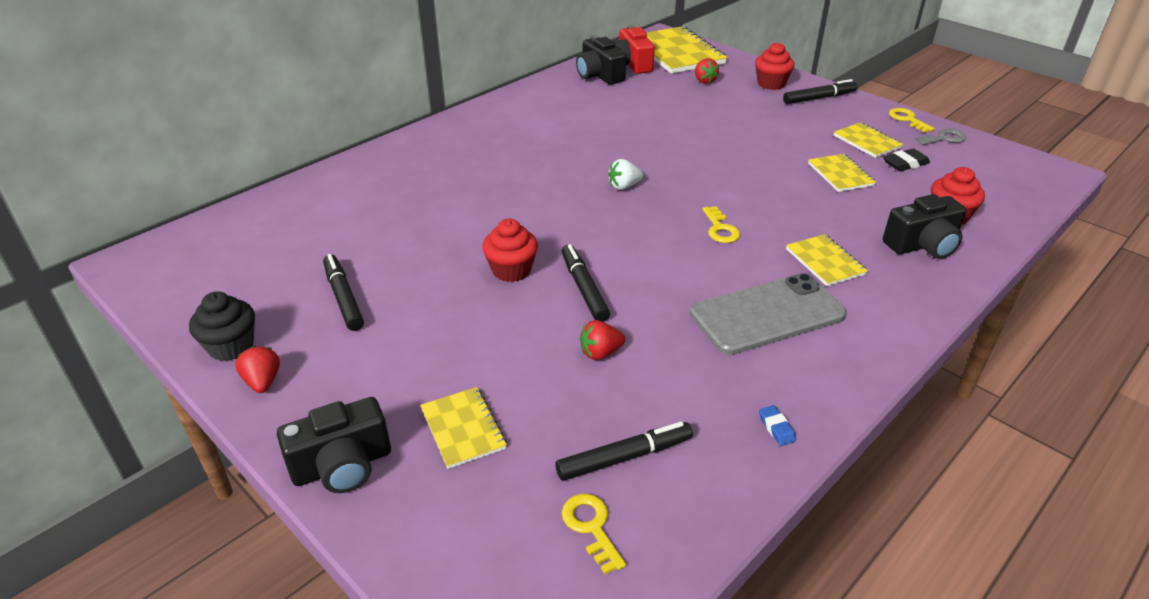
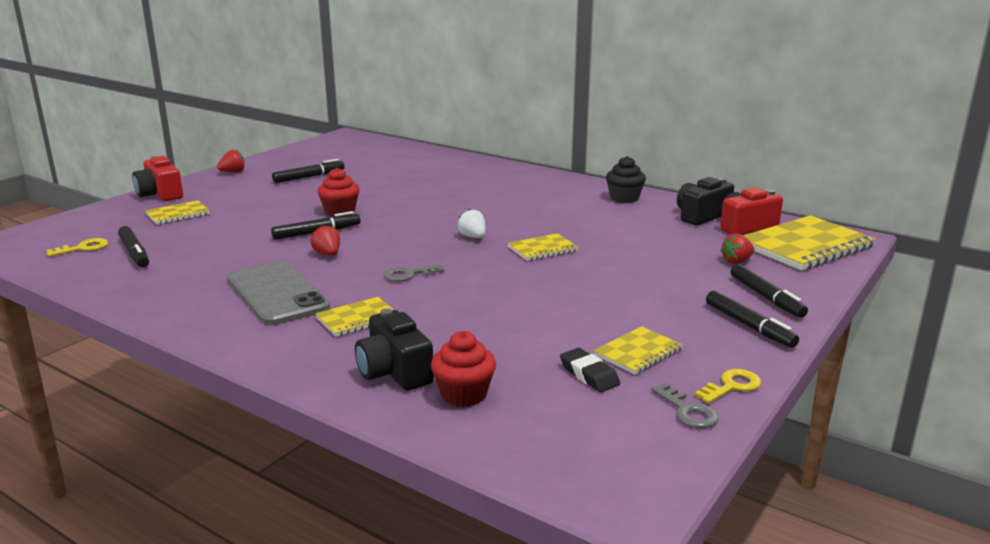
camera: 80 degrees right, 15 degrees down
black cupcake [189,291,255,361] -> black cupcake moved to [606,156,646,203]
black camera [277,397,391,493] -> red camera [132,156,183,201]
red strawberry [580,320,625,360] -> red strawberry moved to [310,225,340,256]
yellow key [702,206,740,243] -> grey key [384,264,444,282]
red cupcake [755,42,795,90] -> black marker [730,264,808,318]
blue eraser [759,405,796,446] -> none
yellow notebook [808,154,876,192] -> yellow notebook moved to [507,233,578,261]

